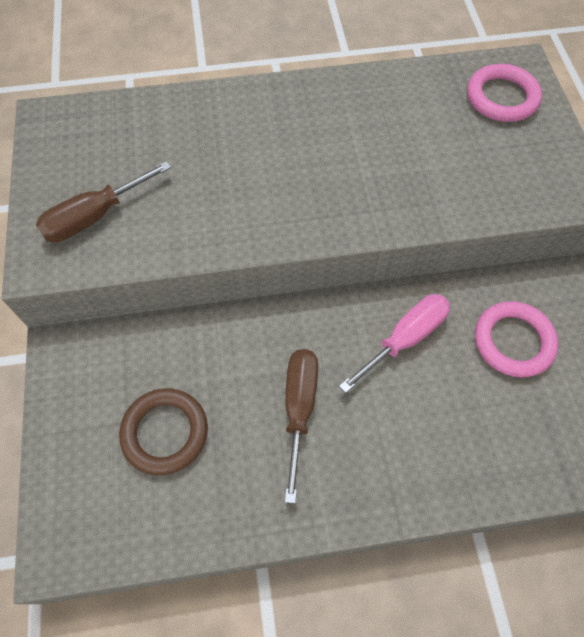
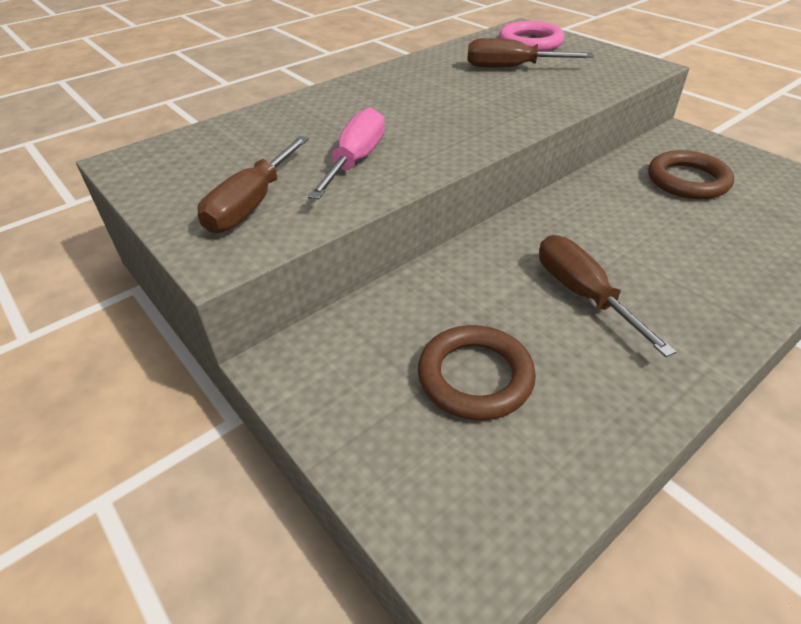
camera: 30 degrees left, 20 degrees down
pink screwdriver [339,294,450,393] -> pink screwdriver moved to [308,107,385,200]
pink ring [475,301,559,377] -> brown ring [648,150,734,199]
none -> brown screwdriver [467,38,594,68]

